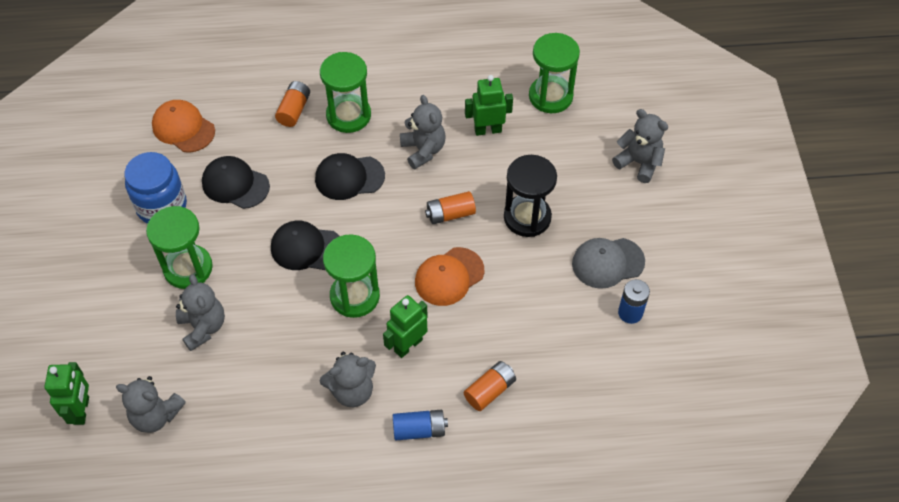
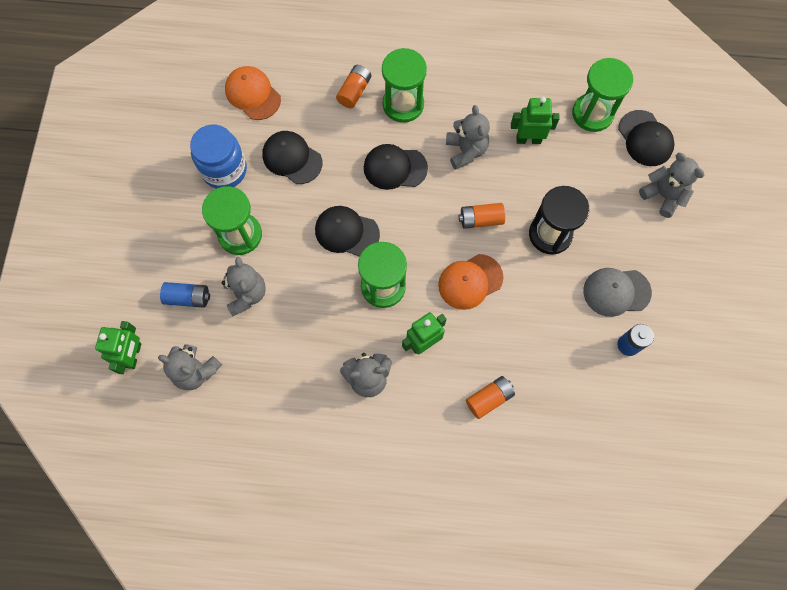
camera: 10 degrees right, 15 degrees up
blue battery [393,410,448,440] -> blue battery moved to [160,282,210,308]
none -> black cap [618,110,674,166]

